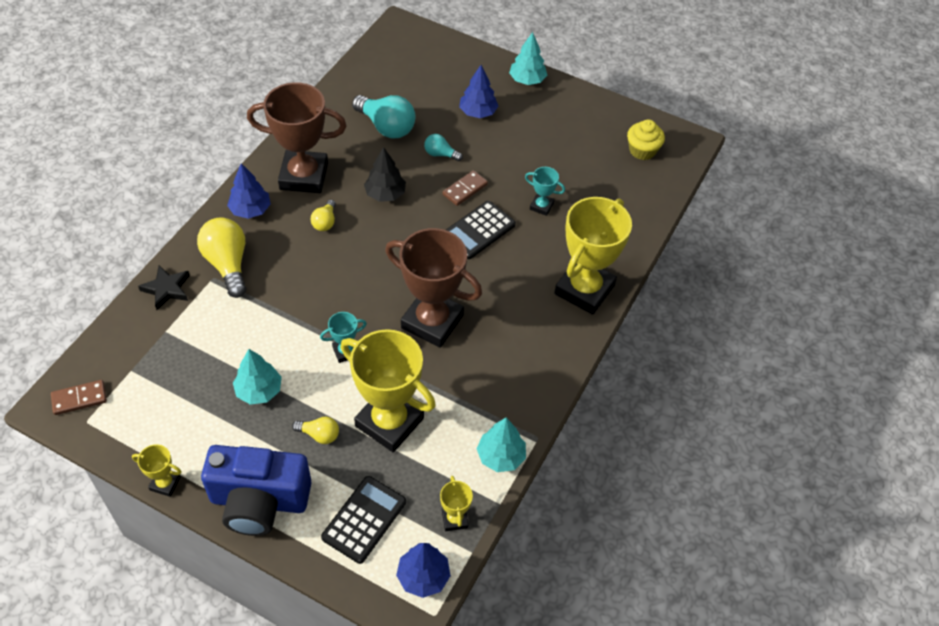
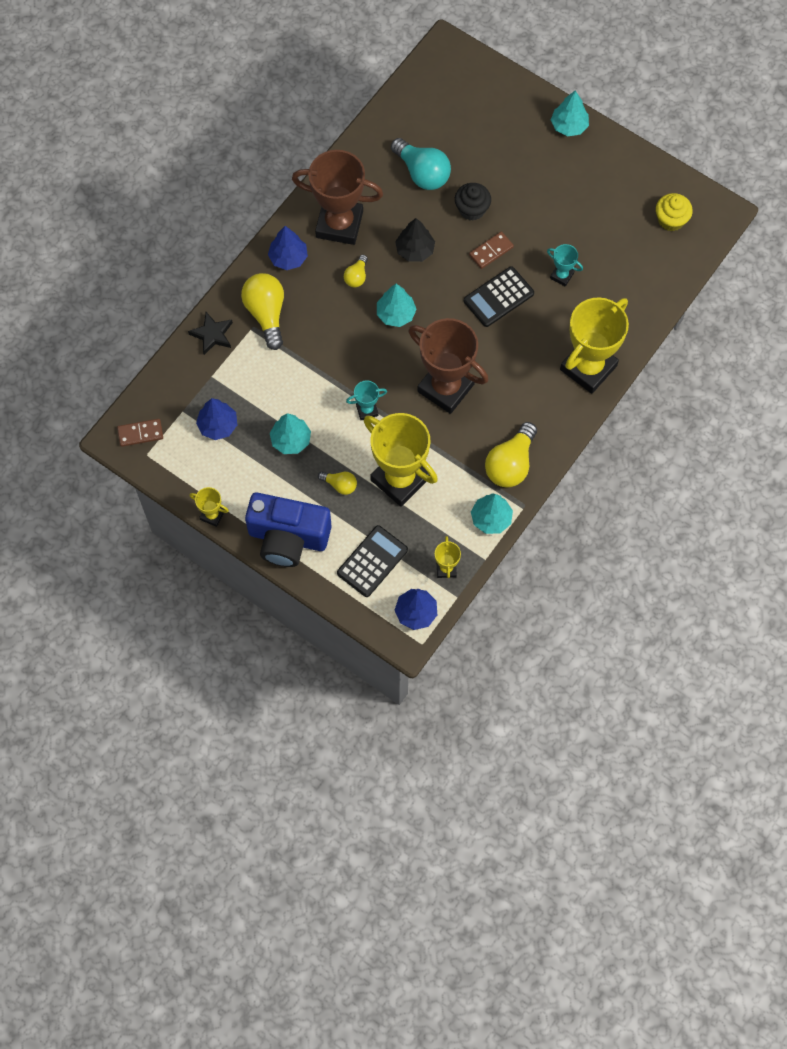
camera: 10 degrees right, 15 degrees up
turquoise light bulb [424,134,463,161] -> black cupcake [455,183,491,221]
blue tree [459,65,498,118] -> blue tree moved to [196,398,237,440]
none -> turquoise tree [377,284,417,327]
none -> yellow light bulb [485,422,537,488]

